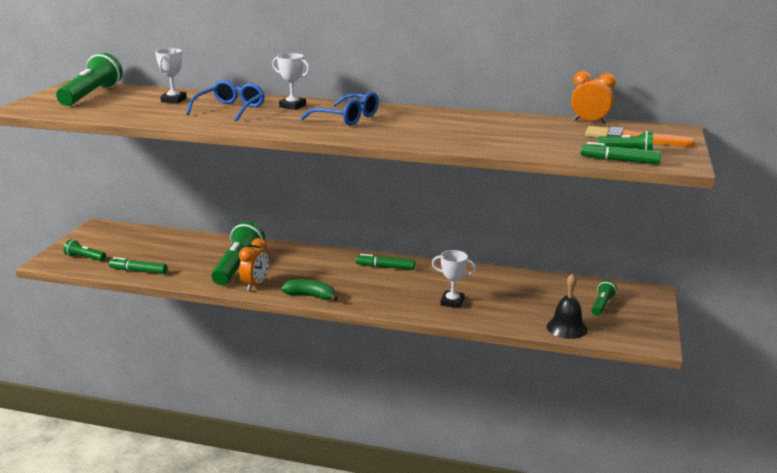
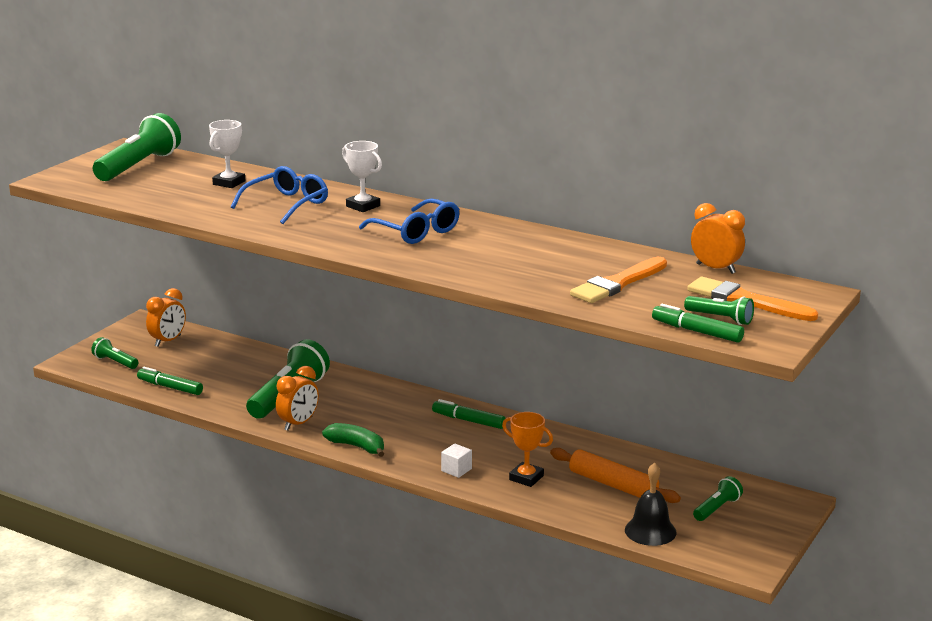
camera: 15 degrees right, 0 degrees up
white trophy [432,250,476,308] -> orange trophy [502,412,553,487]
none -> orange clock [146,288,186,347]
none -> white cube [441,443,472,478]
none -> orange rolling pin [550,448,681,503]
none -> orange brush [570,257,667,303]

